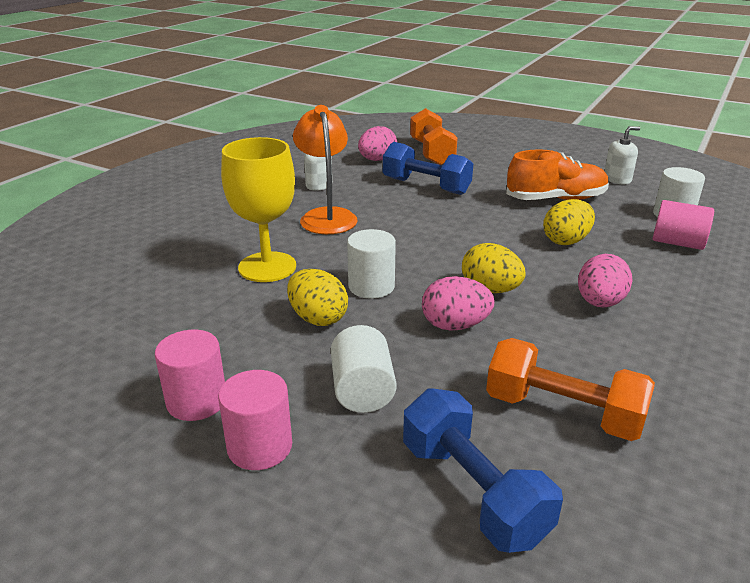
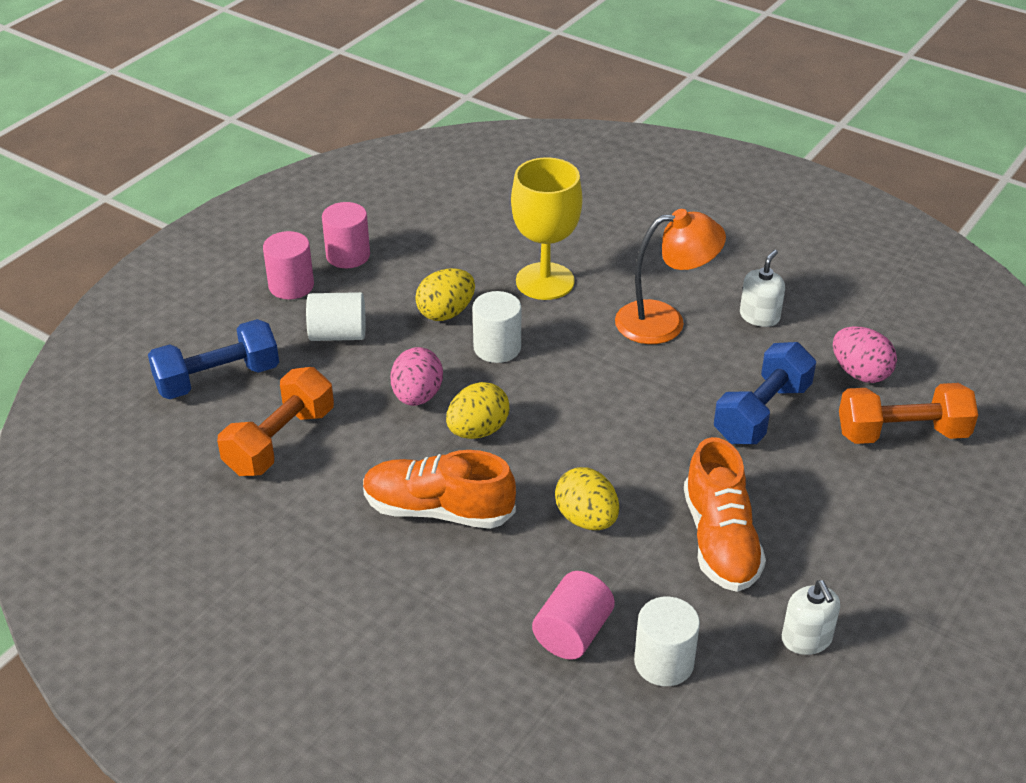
camera: 95 degrees right, 10 degrees up
pink egg [578,254,633,308] -> orange shoe [363,450,516,529]

